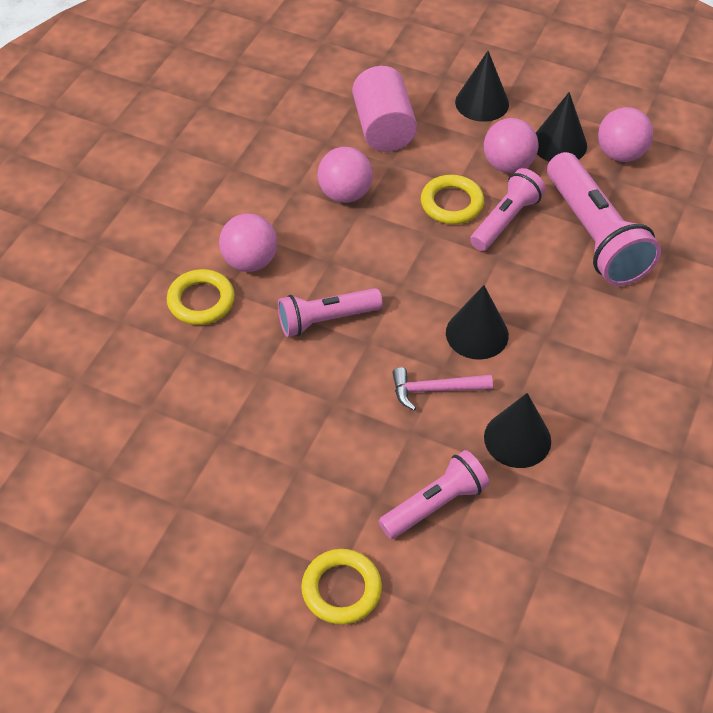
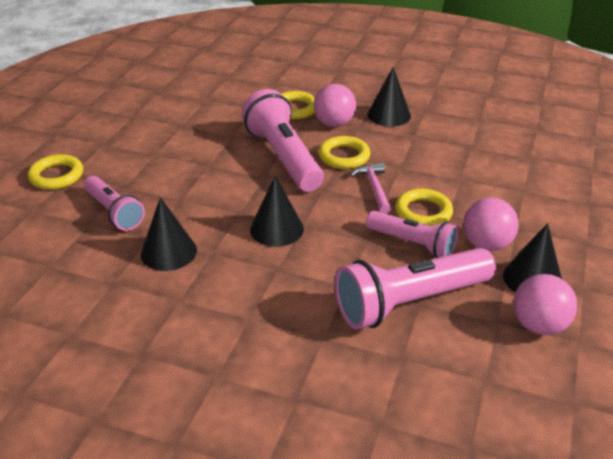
camera: 85 degrees right, 15 degrees down
pink flashlight [278,288,383,337] -> pink flashlight [242,89,324,192], size x1.64
pink ball [318,147,373,203] -> none
pink cylinder [352,66,417,152] -> none
pink hammer [392,367,493,411] -> pink hammer moved to [350,162,391,214]
black cone [455,51,509,122] -> black cone moved to [368,67,411,127]
none -> yellow ring [319,136,370,169]

